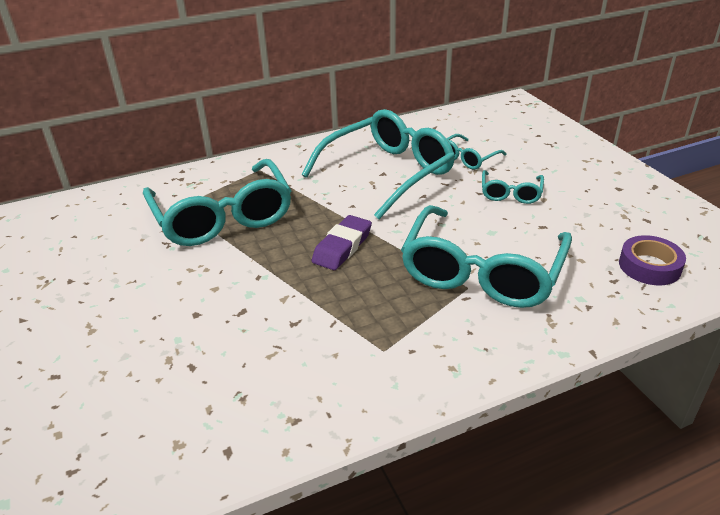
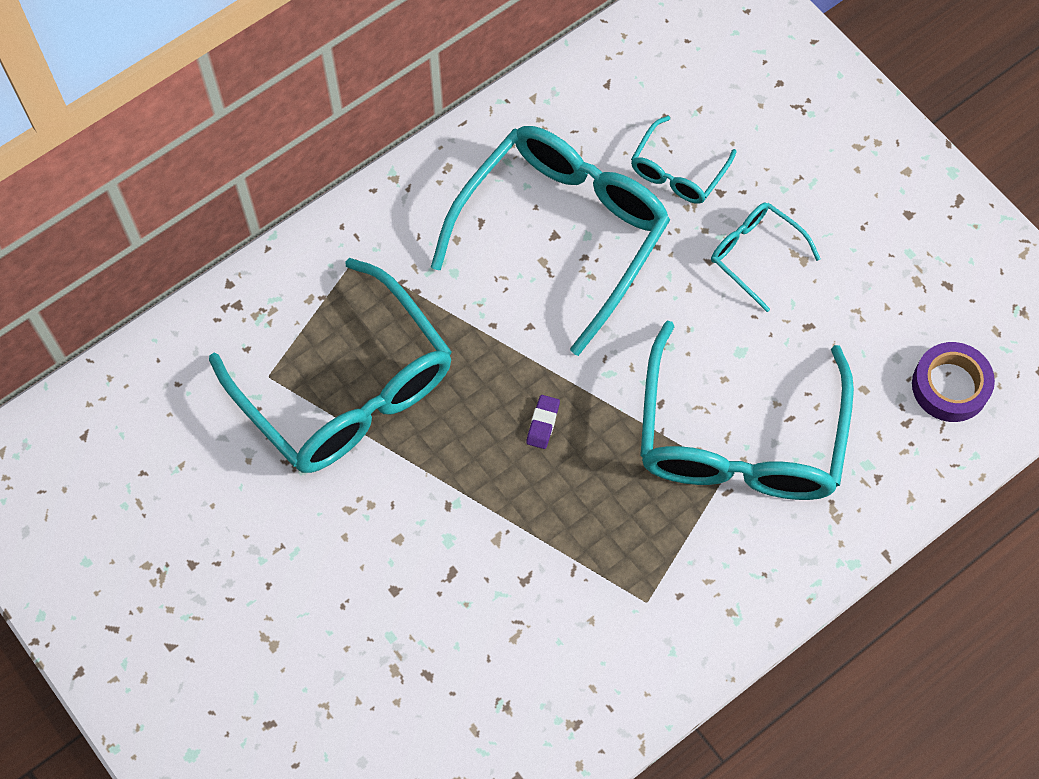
camera: 15 degrees left, 30 degrees up
purple eraser [312,215,372,270] -> purple eraser [526,395,560,449], size x0.51
turquoise glasses [482,170,544,204] -> turquoise glasses turned 135 degrees clockwise [711,203,820,312]

